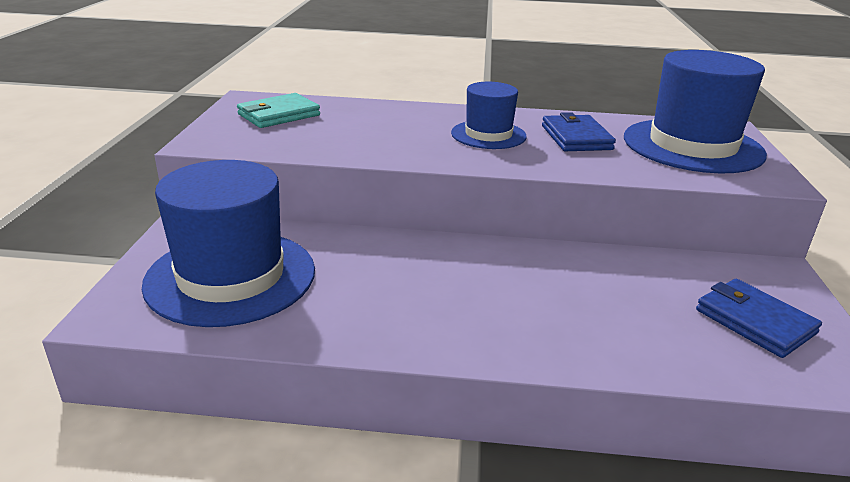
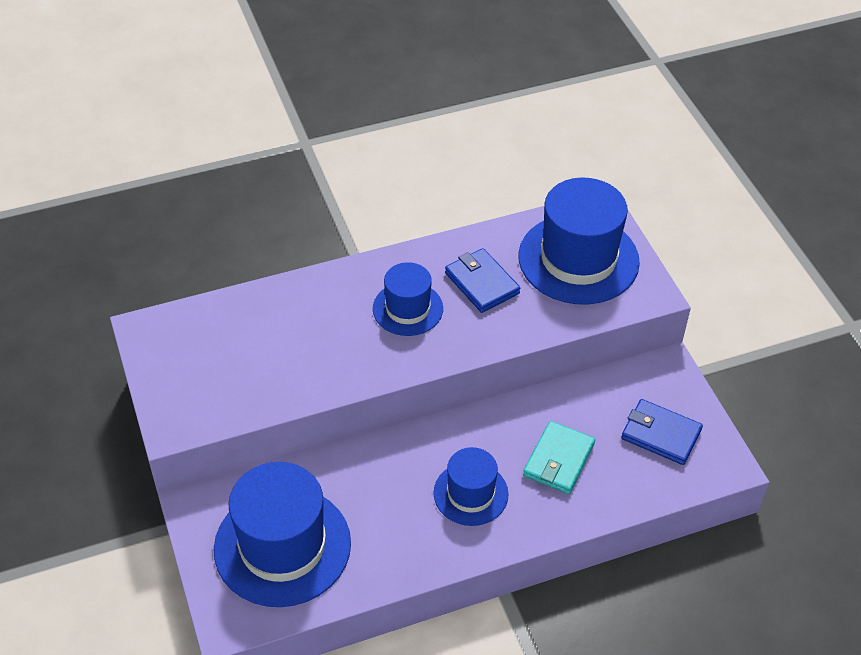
camera: 25 degrees left, 20 degrees up
turquoise wallet [237,93,320,128] -> turquoise wallet moved to [523,421,595,494]
none -> blue hat [434,447,509,526]

